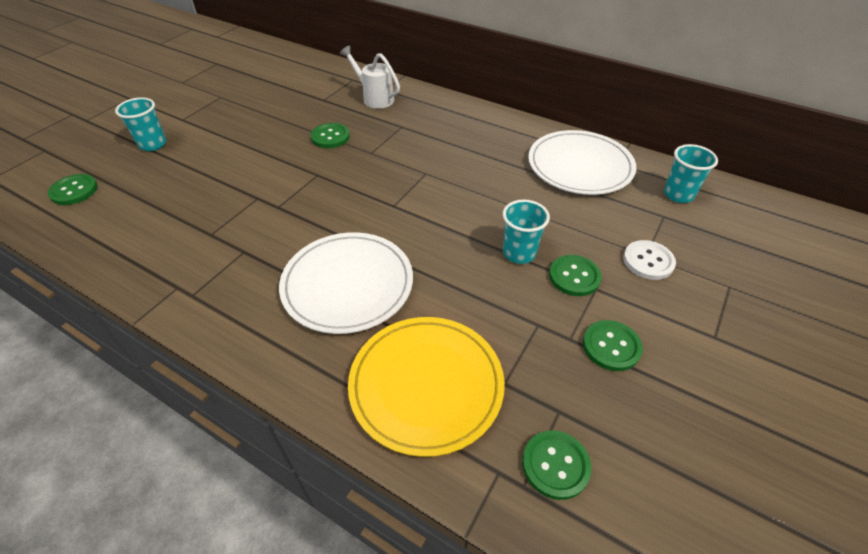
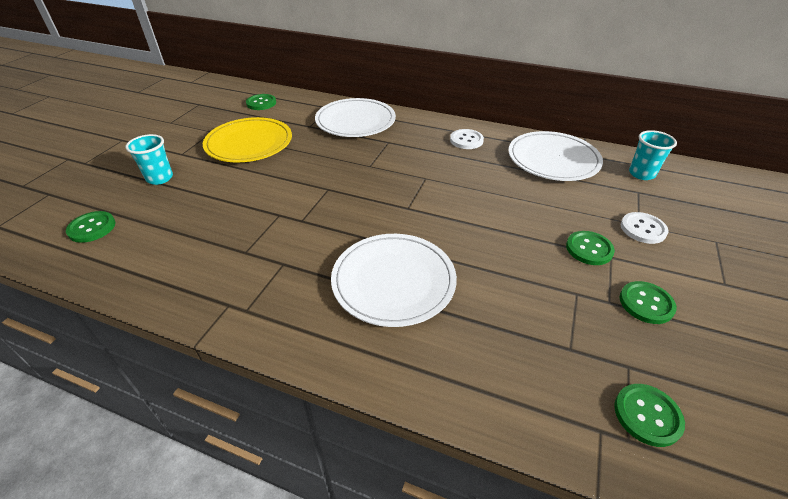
camera: 10 degrees left, 5 degrees down
green button [311,123,350,148] -> green button moved to [246,94,276,110]
white watering can [340,46,400,109] -> white plate [315,98,396,137]
yellow plate [348,317,505,457] -> yellow plate moved to [203,117,292,162]
turquoise cup [502,199,550,264] -> none
none -> white button [450,129,484,149]

